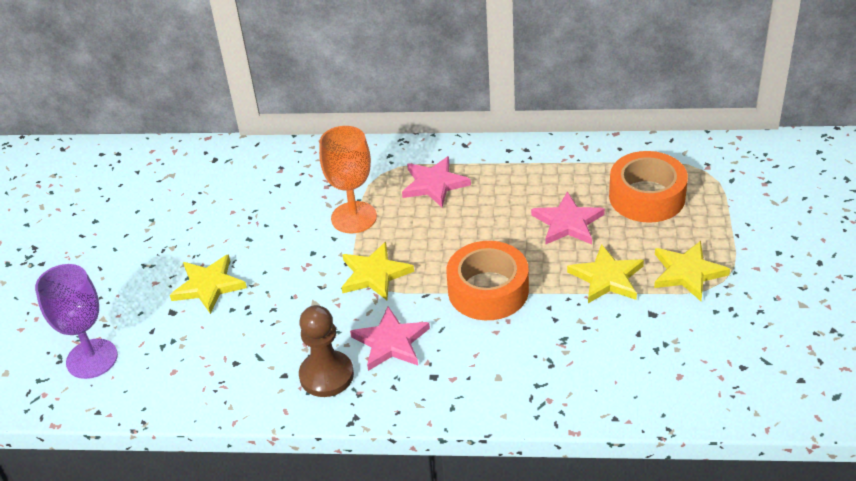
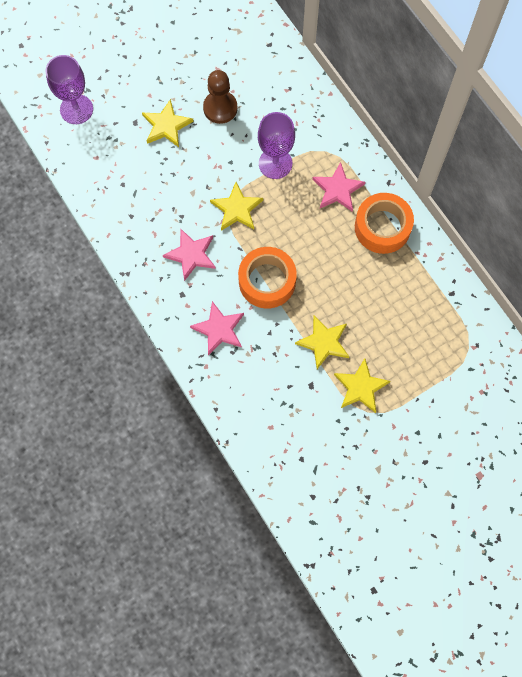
camera: 50 degrees right, 30 degrees up
brown pawn [299,305,354,397] -> brown pawn moved to [203,70,238,124]
orange goblet [319,126,377,233] -> purple goblet [258,112,295,179]
pink star [531,191,605,244] -> pink star moved to [190,301,244,355]
orange tape [609,151,688,223] -> orange tape moved to [355,193,414,254]

